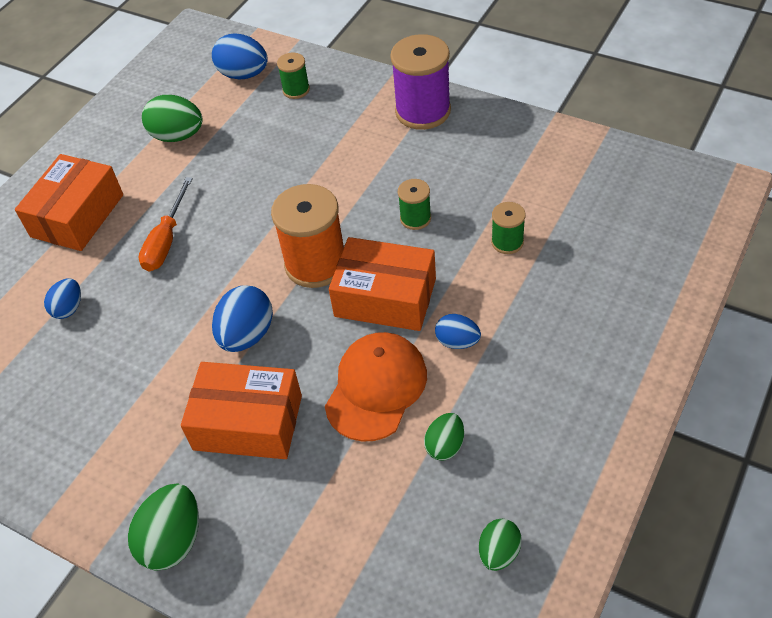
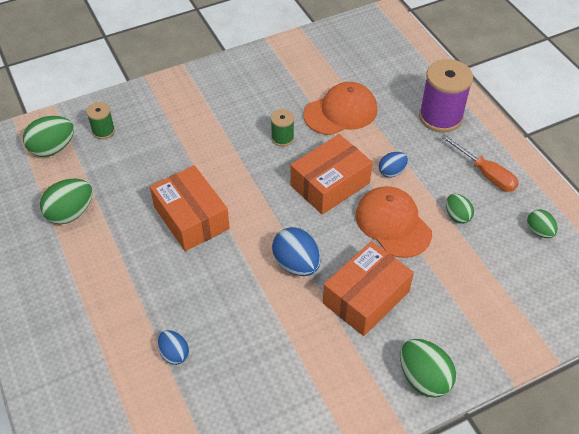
camera: 60 degrees left, 0 degrees up
orange box [15,154,123,251] -> orange box moved to [150,165,230,251]
orange screwdriver [138,177,193,272] -> orange screwdriver moved to [441,134,519,192]
blue egg [212,33,268,79] -> green egg [23,116,74,157]
orange spool [271,184,344,288] -> none
purple spool [390,34,451,130] -> purple spool moved to [419,59,473,132]
green spool [491,202,526,254] -> orange cap [303,82,377,135]

